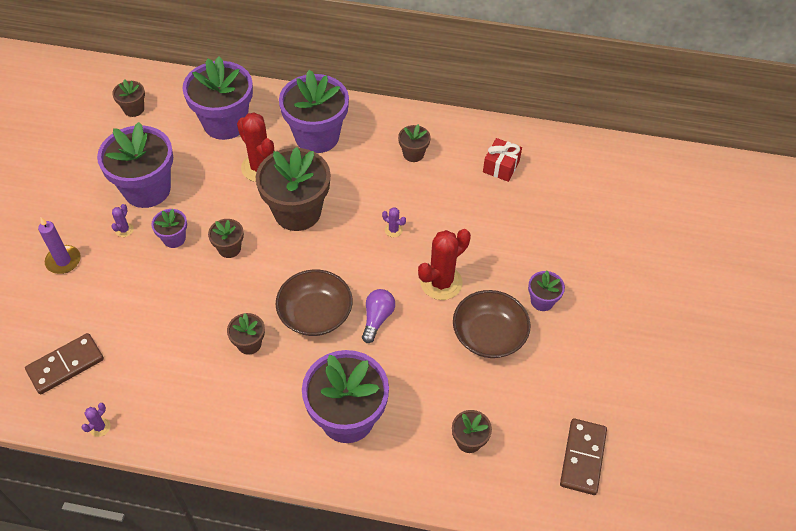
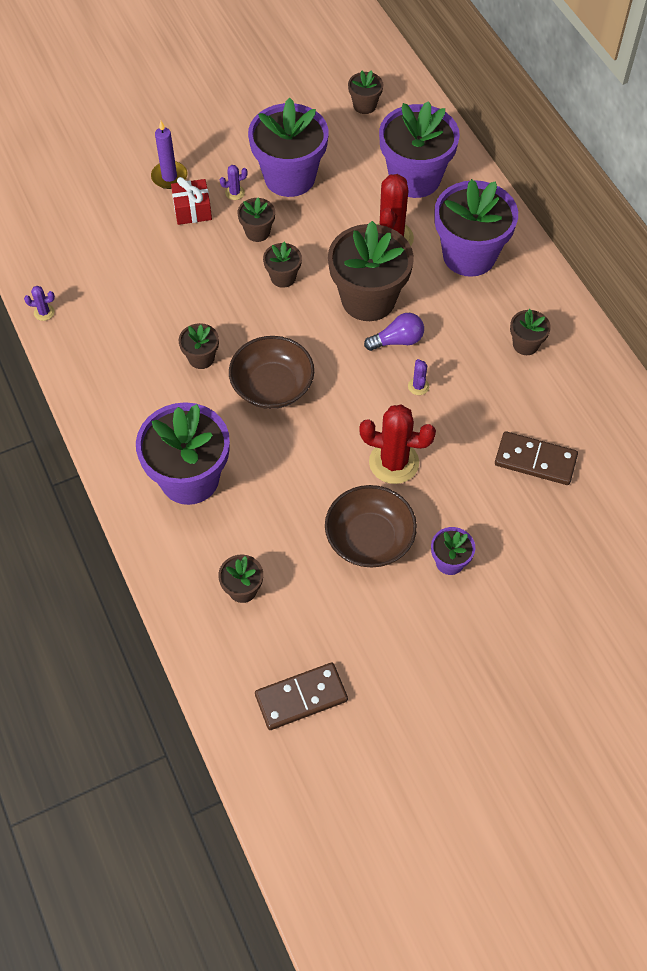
camera: 55 degrees right, 5 degrees up
brown domino [25,333,104,395] -> brown domino moved to [495,431,578,485]
purple flower pot [151,209,187,248] -> brown flower pot [237,197,275,242]
purple light bulb [362,289,395,343] -> purple light bulb moved to [364,313,424,351]
red gift [483,138,522,182] -> red gift moved to [171,177,212,225]

